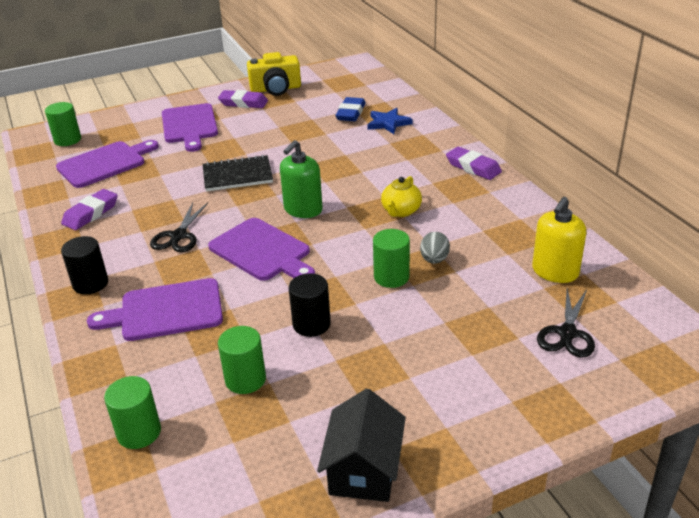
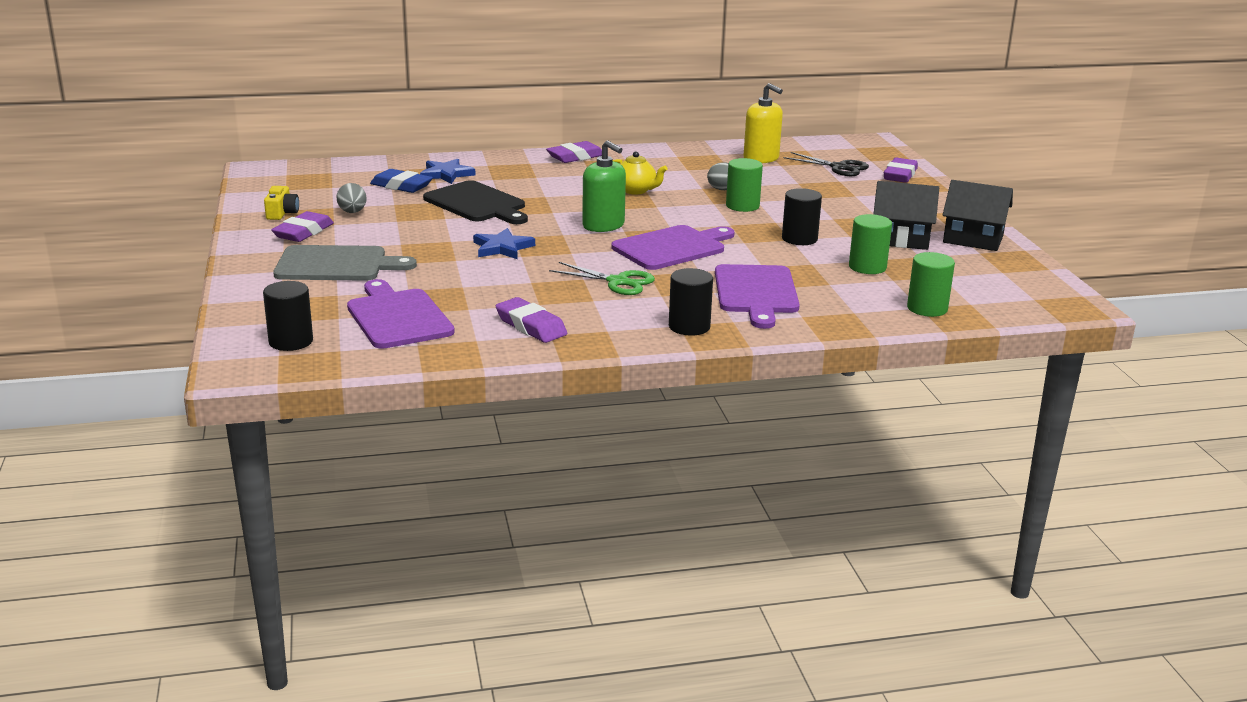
camera: 80 degrees left, 10 degrees down
green cylinder [45,102,81,146] -> black cylinder [263,281,313,351]
black scissors [150,202,208,252] -> green scissors [549,262,655,295]
purple cutting board [162,103,218,152] -> grey cutting board [273,245,417,281]
black notebook [203,155,273,192] -> blue star [473,228,535,259]
yellow camera [247,52,301,96] -> yellow camera [264,186,299,220], size x0.55
none -> grey egg [336,183,367,213]
none -> black cutting board [423,180,528,224]
none -> black house [874,181,939,250]
none -> purple eraser [884,158,918,183]

